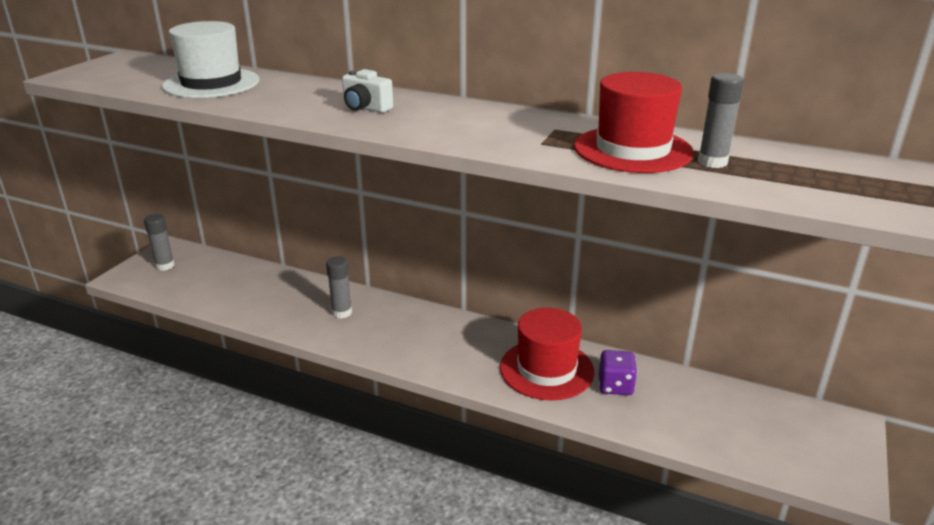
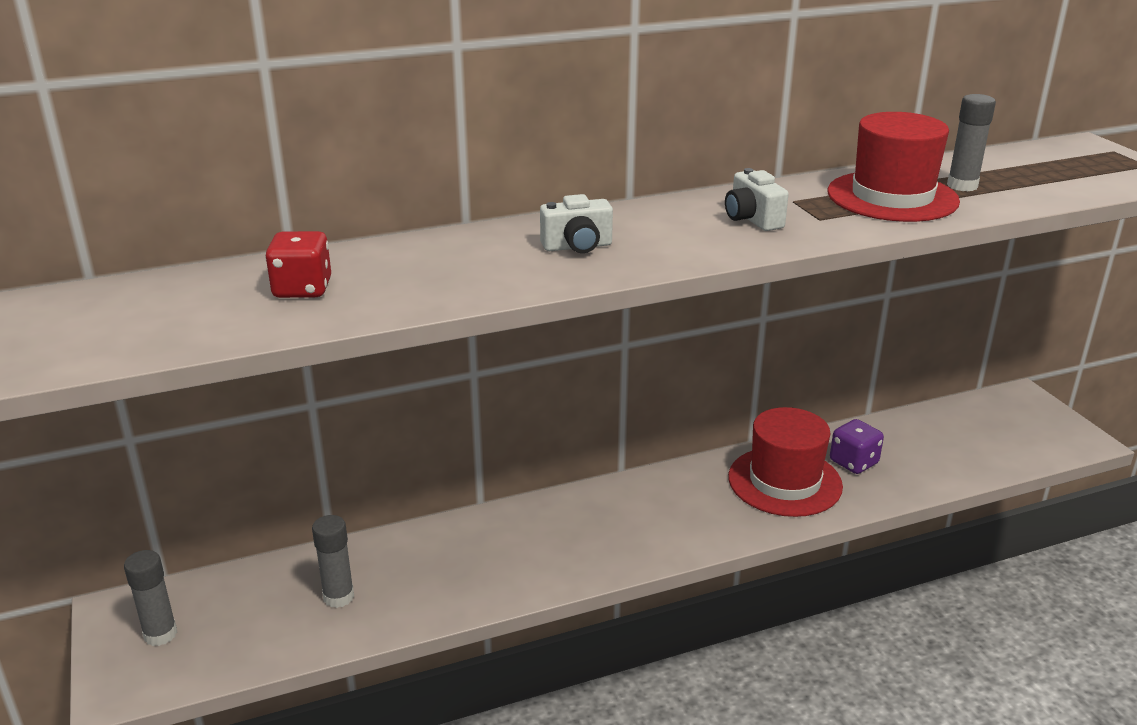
camera: 45 degrees left, 0 degrees up
white hat [162,21,259,98] -> red dice [265,231,331,298]
grey glue stick [326,256,352,319] -> grey glue stick moved to [312,515,354,608]
none -> white camera [725,168,789,231]

